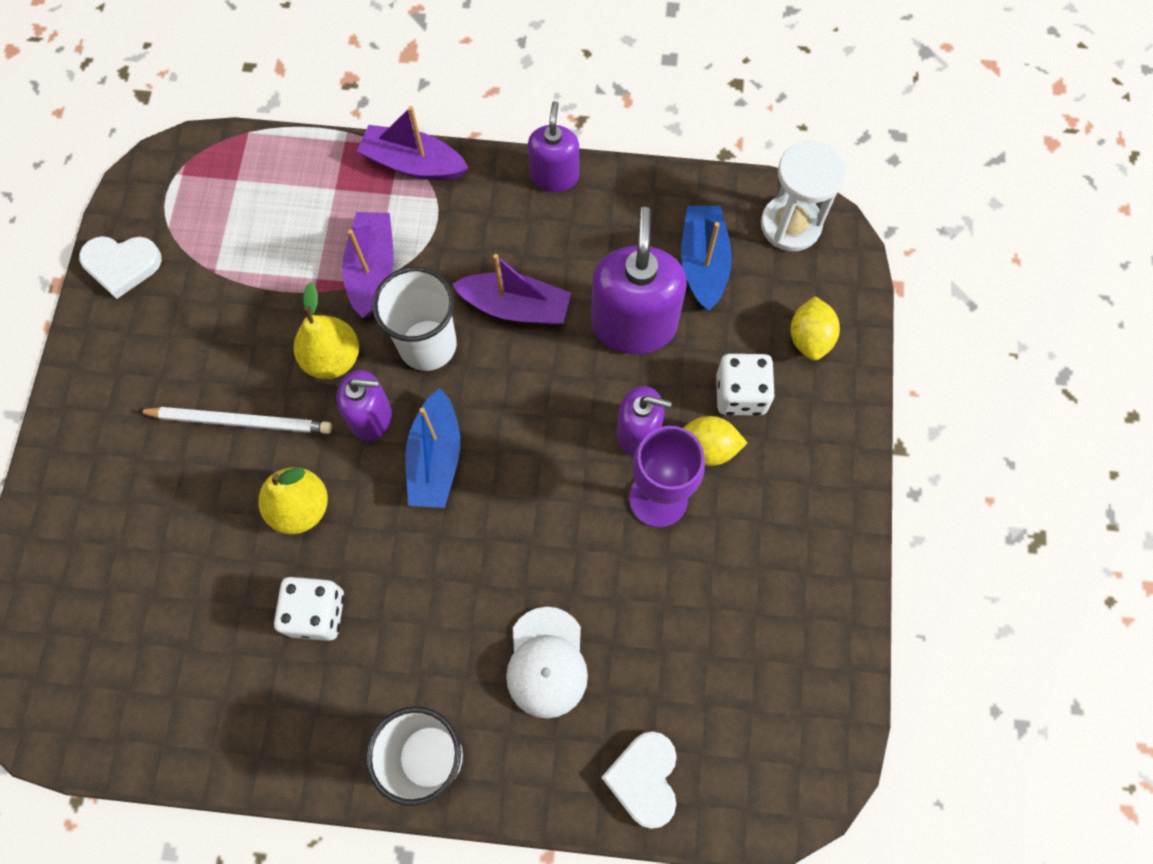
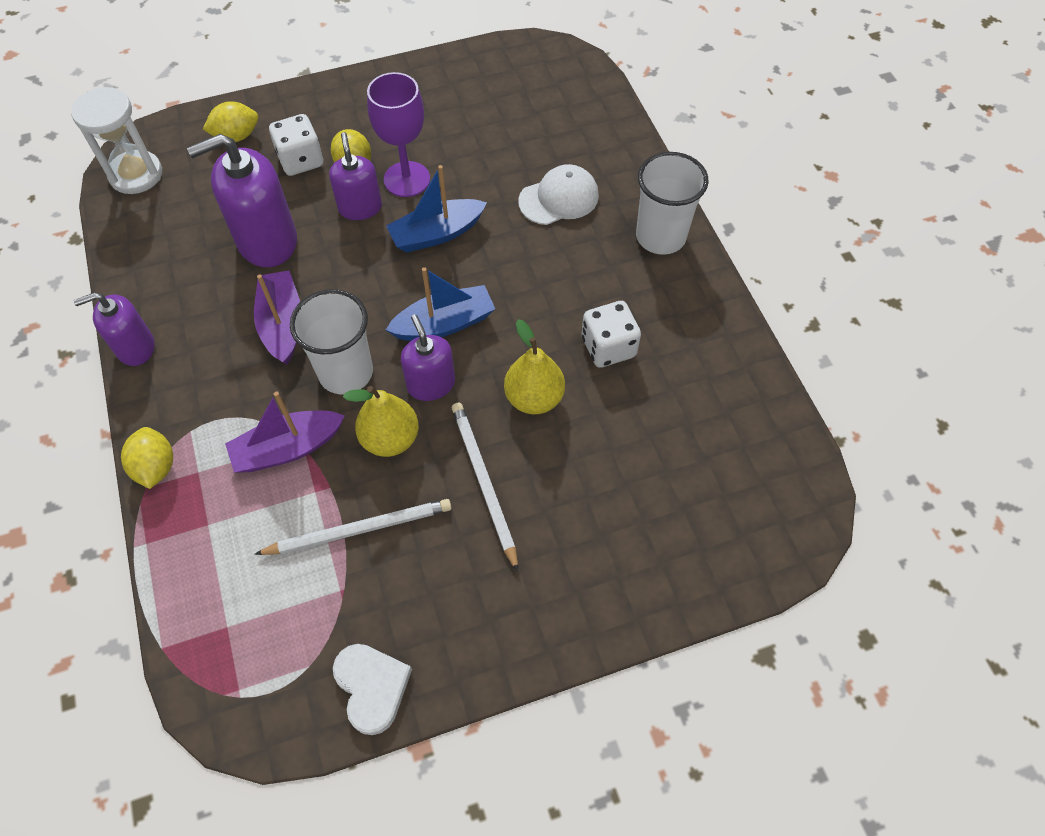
camera: 115 degrees left, 10 degrees down
purple boat [357,106,468,180] -> yellow lemon [121,427,173,489]
white heart [601,731,677,829] -> none
blue boat [681,206,732,311] -> blue boat moved to [386,165,487,253]
none -> white pencil [254,499,452,555]

